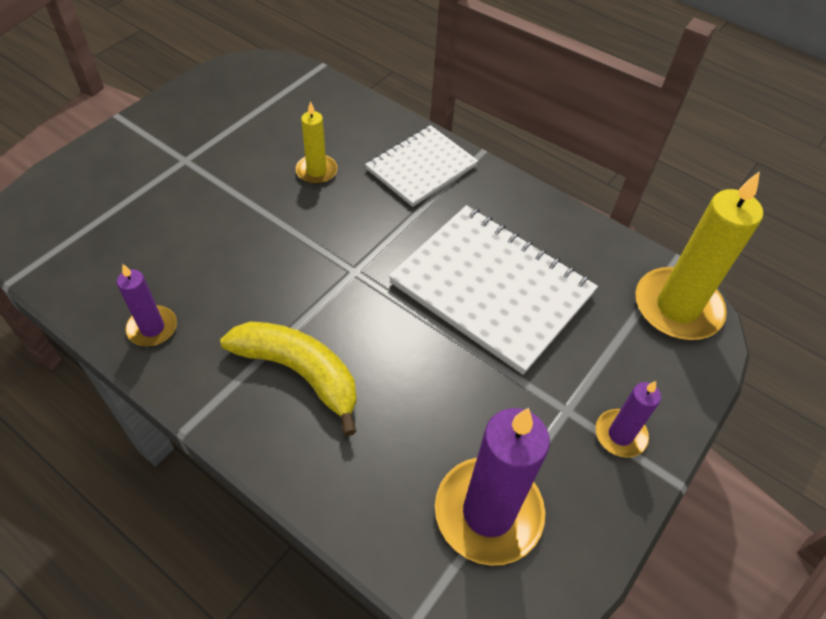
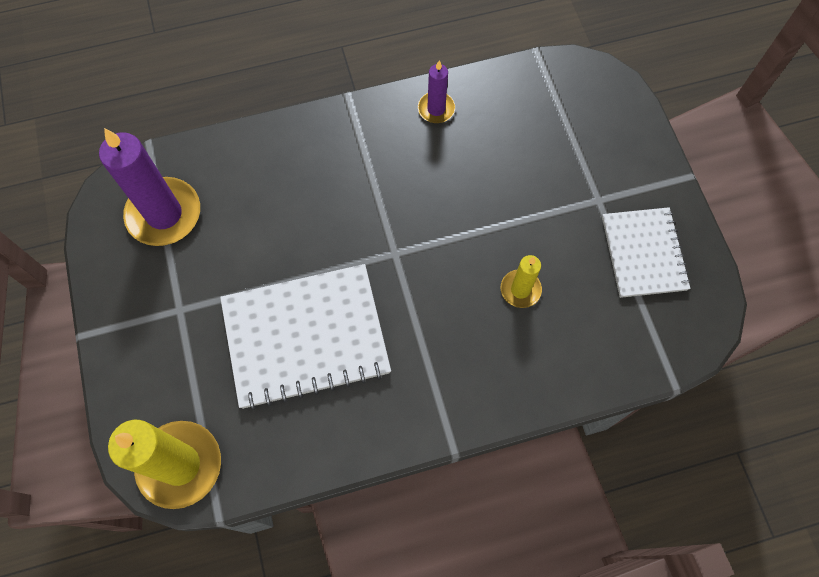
camera: 130 degrees right, 15 degrees up
yellow banana [220,321,357,436] -> none
white notebook [365,125,478,207] -> white notebook moved to [602,207,691,298]
purple candle [596,381,661,458] -> none

